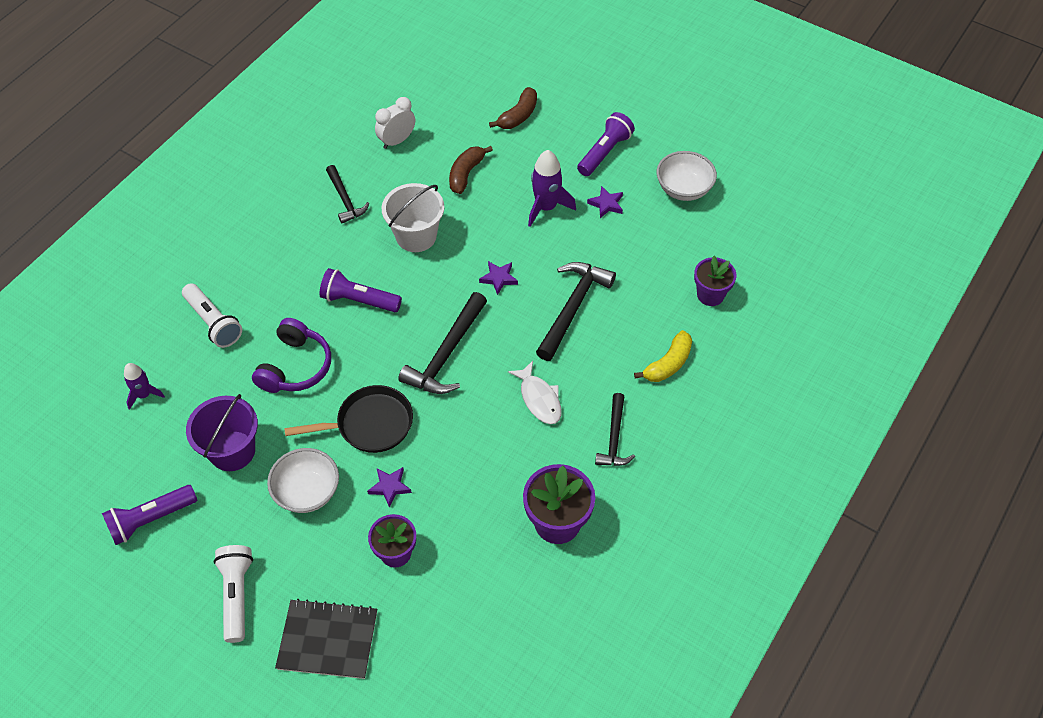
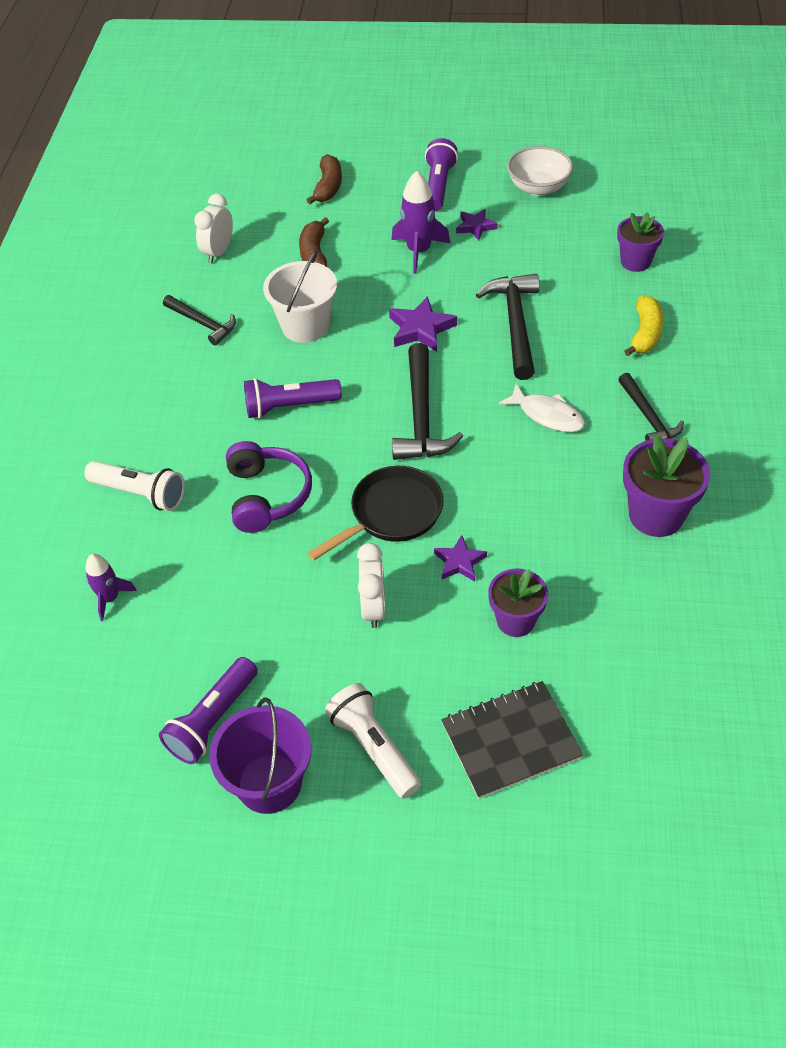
camera: 25 degrees left, 5 degrees down
purple bucket [186,394,258,471] -> purple bucket moved to [209,697,311,814]
white bowl [267,448,339,513] -> white clock [357,543,386,628]
purple star [479,261,518,295] -> purple star [389,296,457,352], size x1.55

